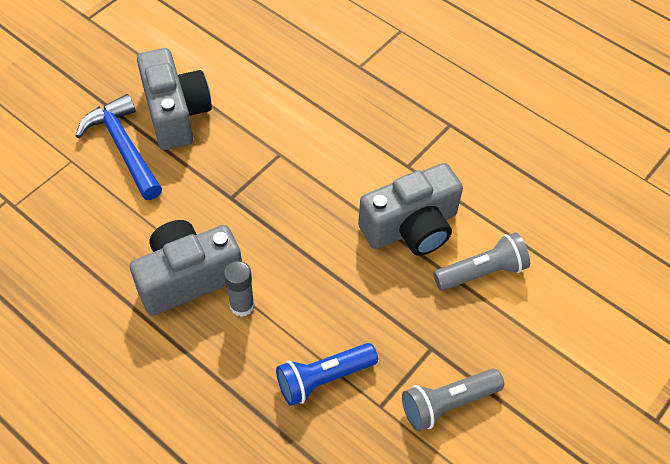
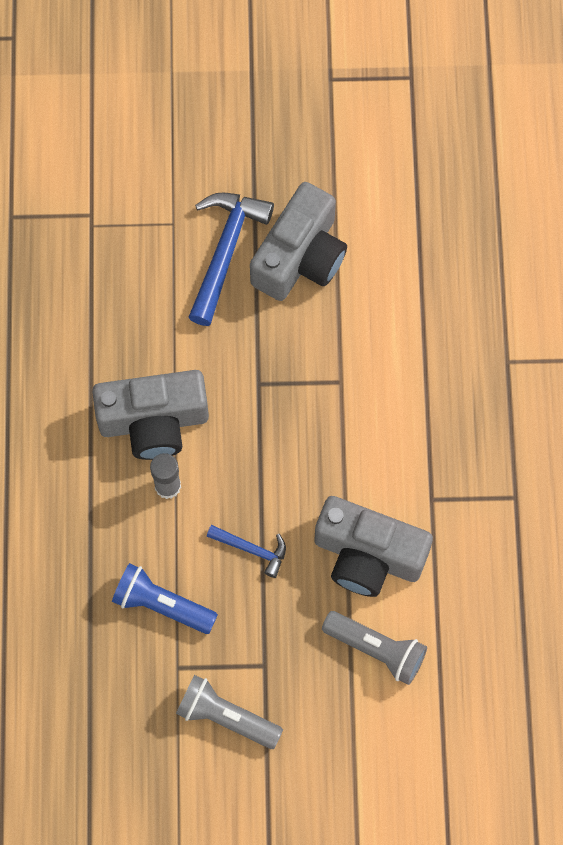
camera: 50 degrees right, 15 degrees up
grey camera [130,220,242,316] -> grey camera turned 150 degrees clockwise [92,370,209,460]
none -> blue hammer [207,525,286,578]

